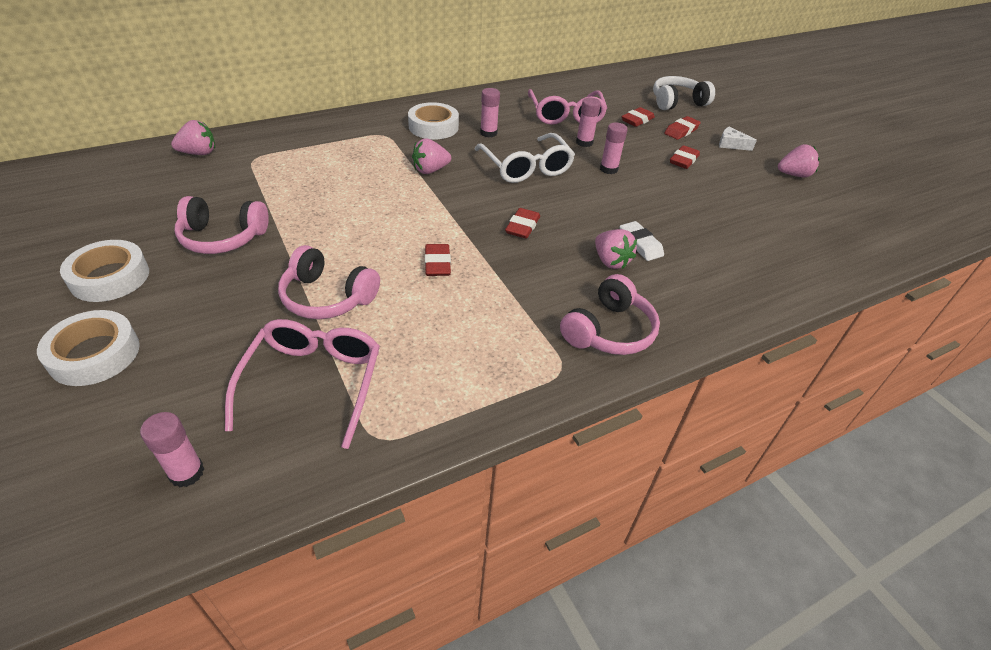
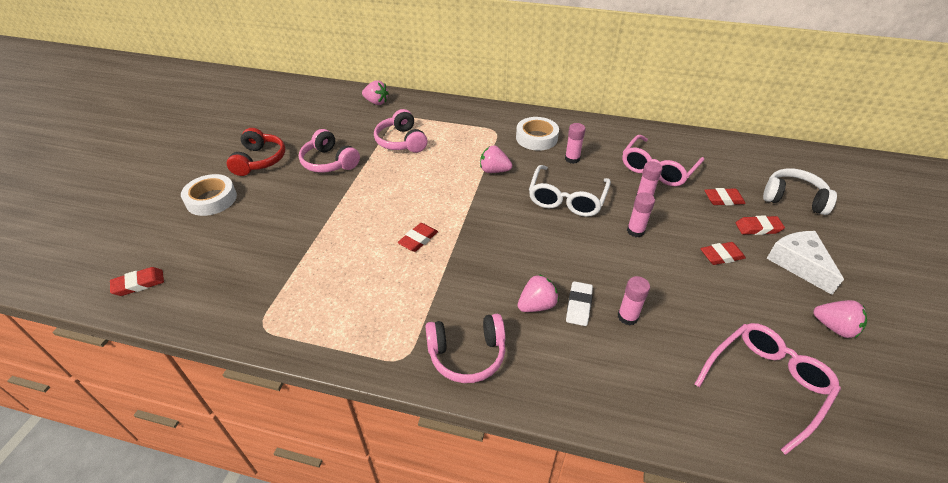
camera: 45 degrees right, 0 degrees up
white tape [60,240,149,302] -> red headphones [227,128,286,176]
pink glue stick [140,412,204,487] -> pink glue stick moved to [618,276,650,325]
pink glasses [225,319,380,449] -> pink glasses moved to [694,323,841,455]
pink headphones [278,245,380,319] -> pink headphones moved to [374,109,427,153]
red eraser [505,208,540,239] -> red eraser moved to [110,267,164,296]
pink strawberry [595,229,637,269] -> pink strawberry turned 135 degrees counterclockwise [518,274,559,312]
white cheese [719,127,757,151] -> white cheese [766,231,844,295], size x1.77

